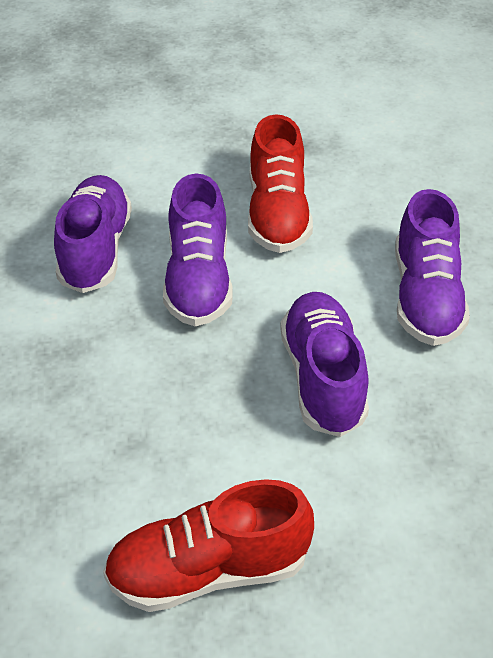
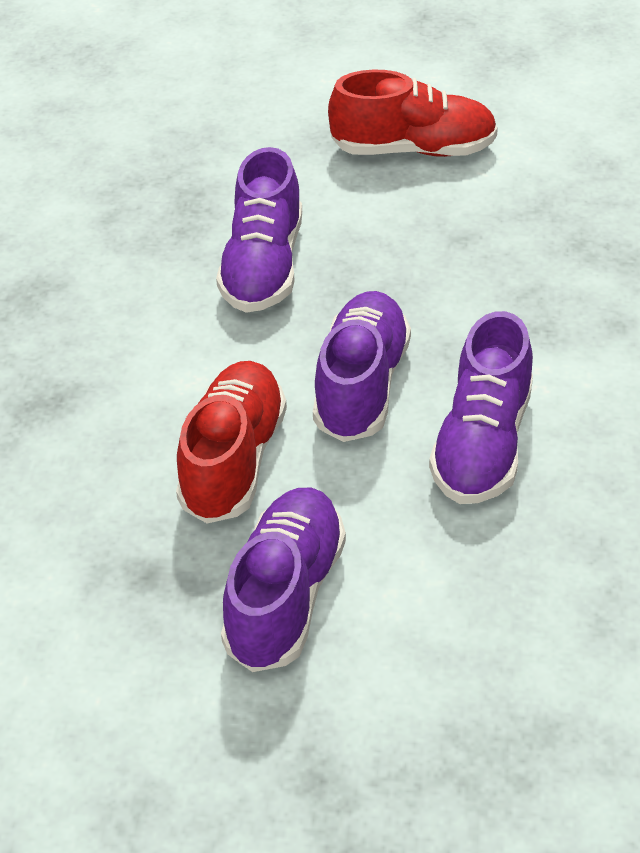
camera: 165 degrees left, 0 degrees up
purple shoe [395,189,470,346] -> purple shoe moved to [221,488,346,672]

